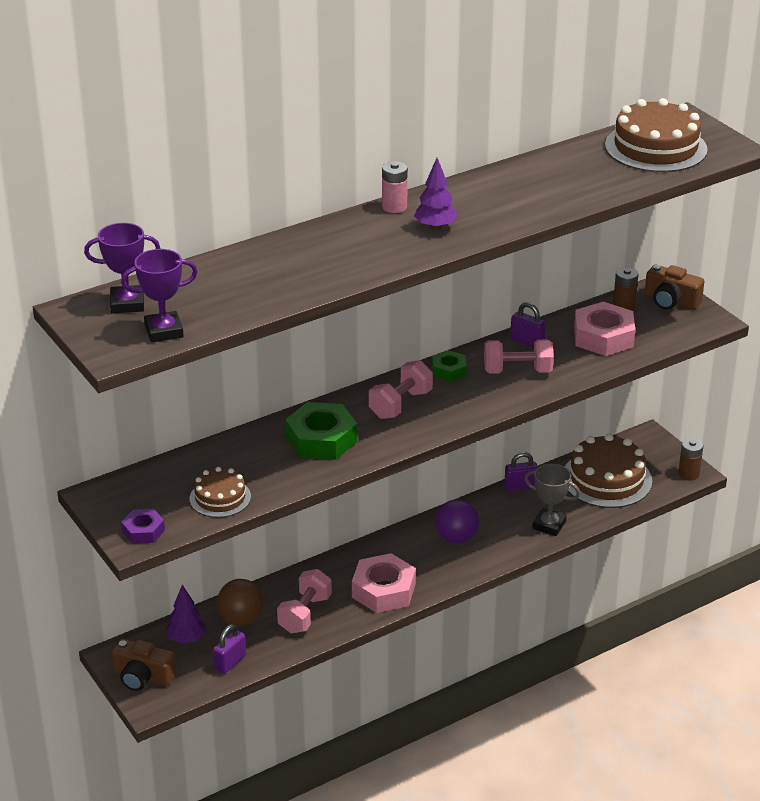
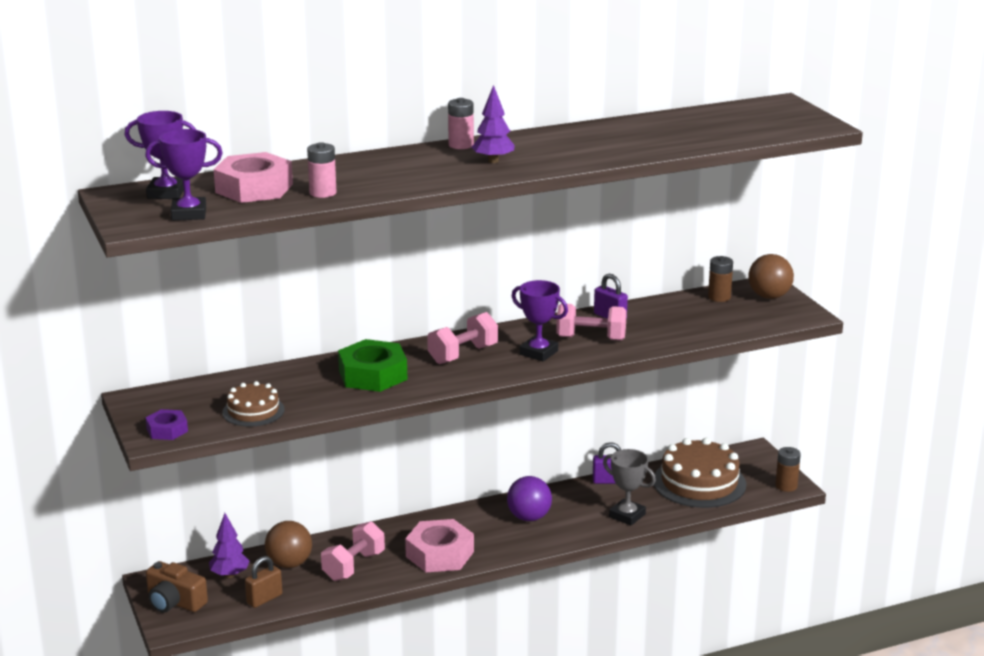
camera: 10 degrees right, 10 degrees down
purple padlock [213,624,246,674] -> brown padlock [245,556,282,608]
green nut [432,350,467,382] -> none
pink nut [574,302,635,356] -> pink nut moved to [214,152,293,203]
brown cake [605,98,707,172] -> none
brown camera [645,265,704,310] -> brown ball [748,254,794,299]
none -> pink battery [307,142,336,198]
none -> purple trophy [512,280,568,361]

